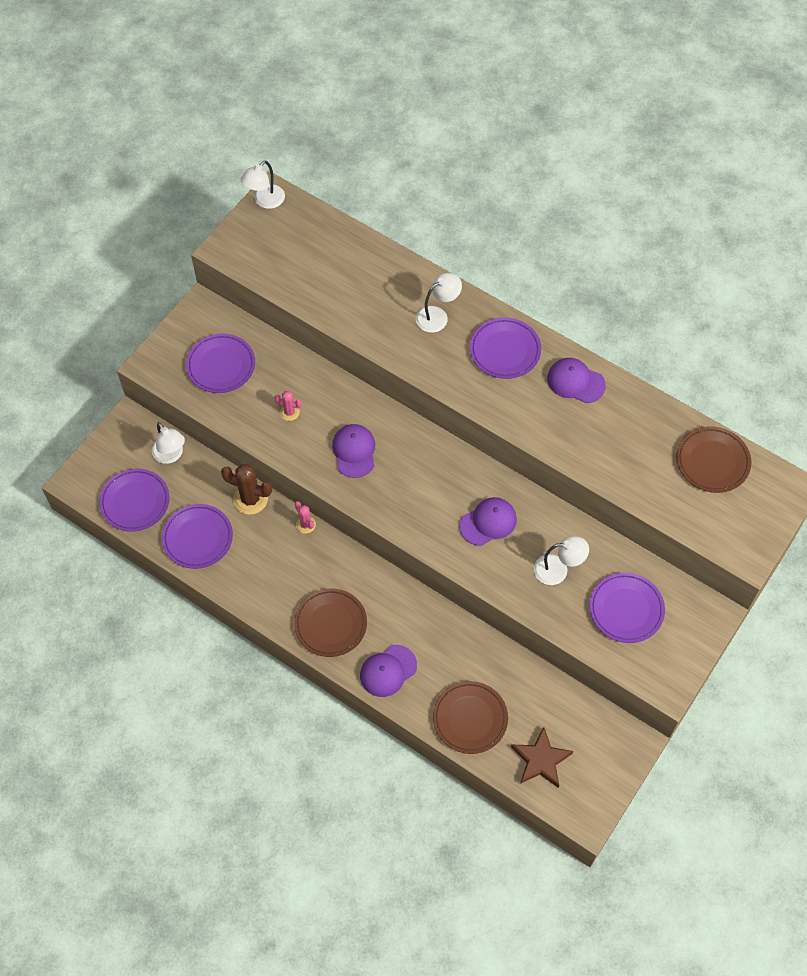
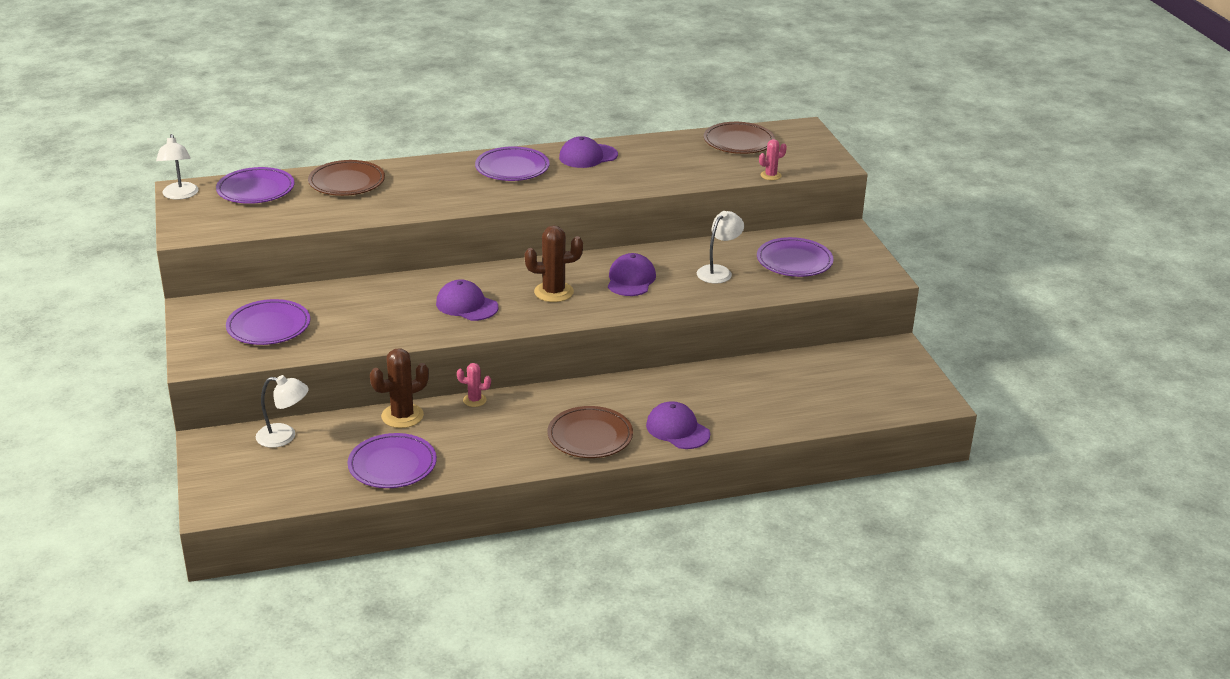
camera: 50 degrees left, 30 degrees down
purple plate [99,468,170,532] -> purple plate moved to [216,167,295,204]
pink cactus [275,391,302,421] -> pink cactus moved to [759,139,787,180]
purple cap [360,645,417,697] -> purple cap turned 135 degrees clockwise [646,401,710,449]
white lamp [416,273,462,333] -> none
brown plate [433,681,508,754] -> brown plate moved to [308,160,385,196]
brown star [511,727,573,788] -> none
none -> brown cactus [525,225,583,302]

